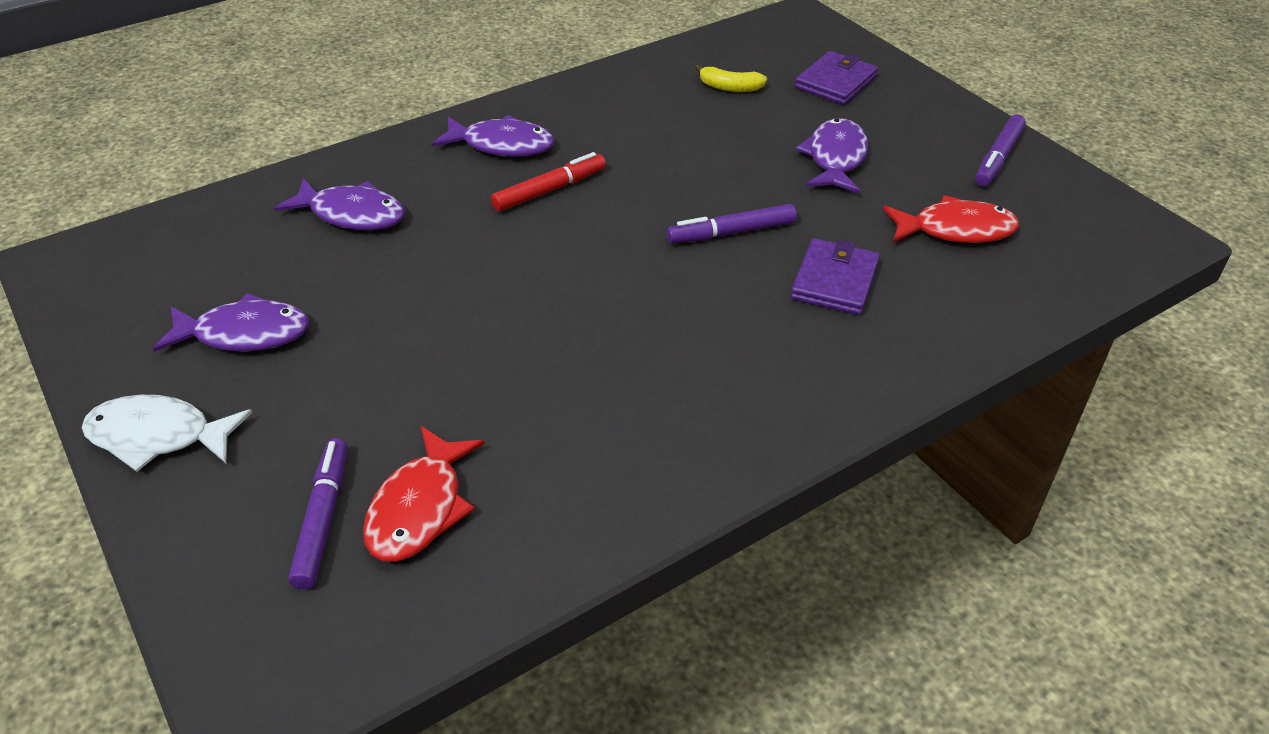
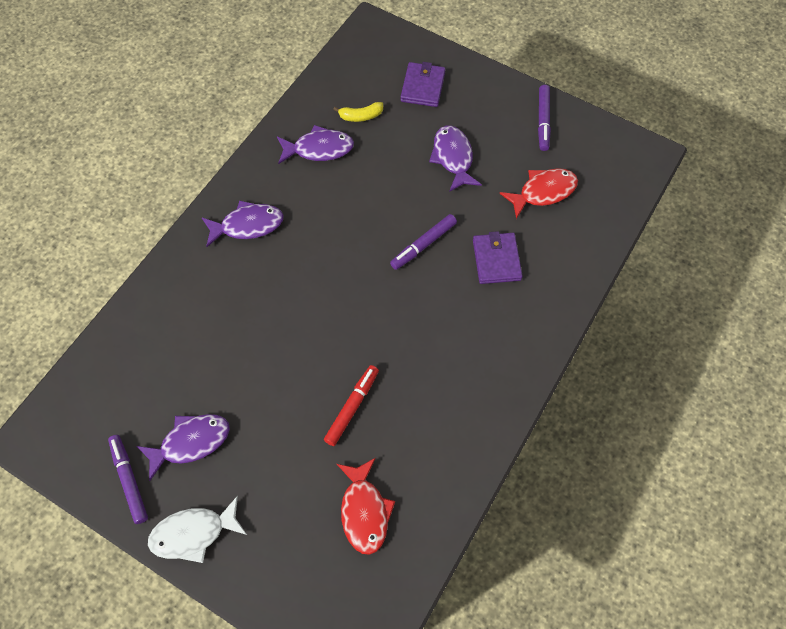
camera: 25 degrees left, 20 degrees up
purple fish [274,178,405,230] -> purple fish moved to [277,125,354,164]
purple marker [288,438,347,590] -> purple marker moved to [108,435,148,524]
red marker [491,152,606,212] -> red marker moved to [324,365,379,446]

